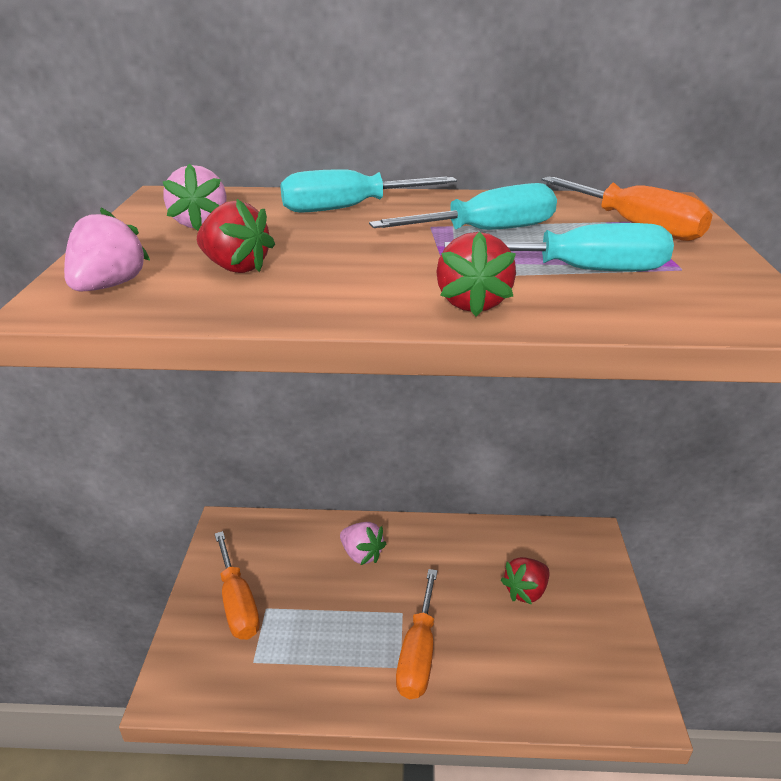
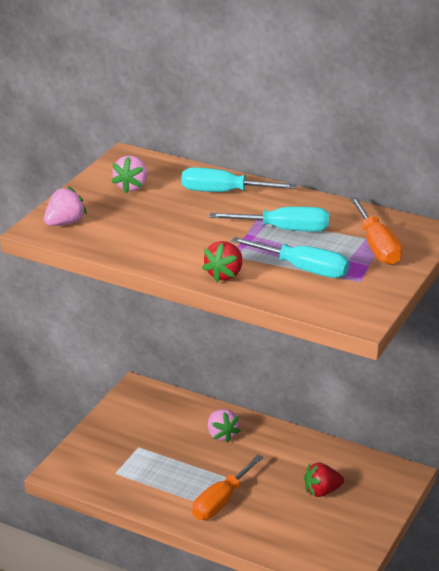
camera: 25 degrees right, 0 degrees up
red strawberry [197,199,275,273] -> none
orange screwdriver [215,531,260,640] -> none

